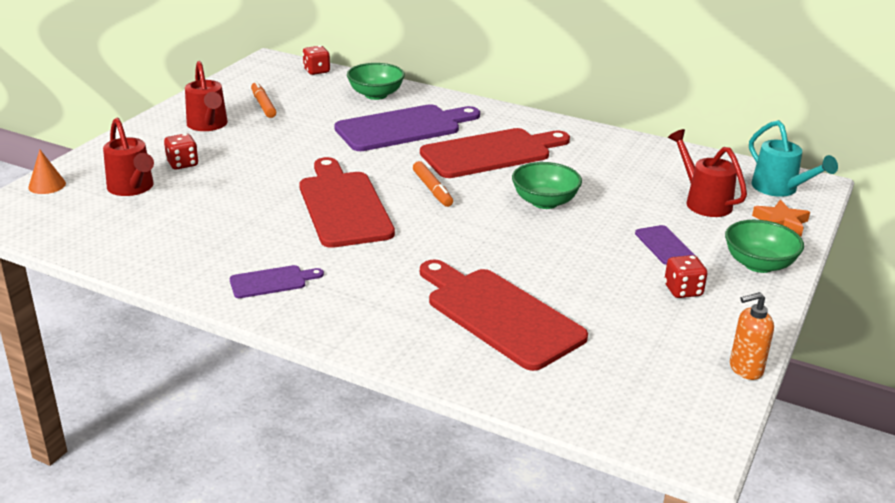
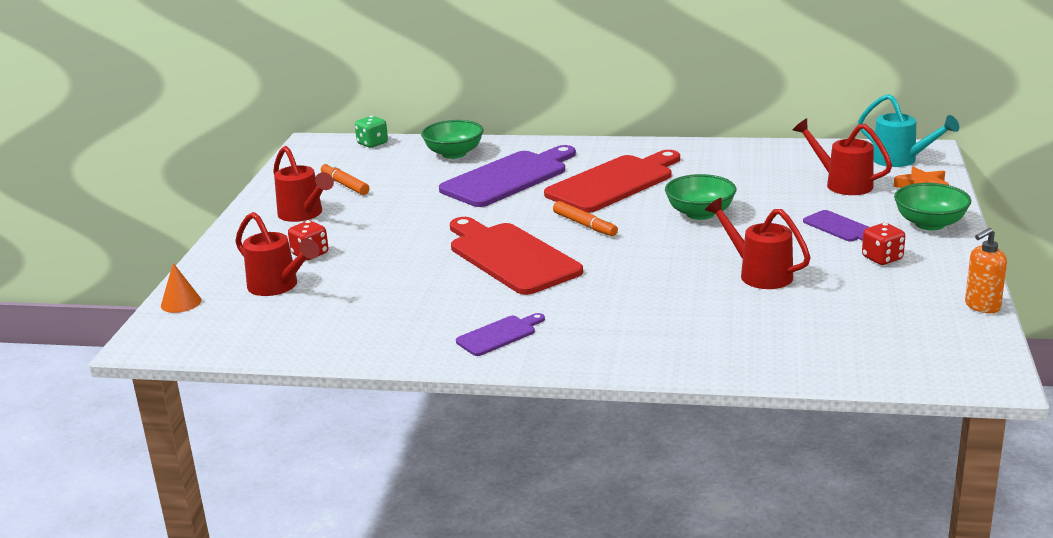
camera: 15 degrees left, 5 degrees down
red dice [302,46,330,75] -> green dice [355,116,388,148]
red cutting board [420,259,588,371] -> none
none -> red watering can [705,198,811,289]

